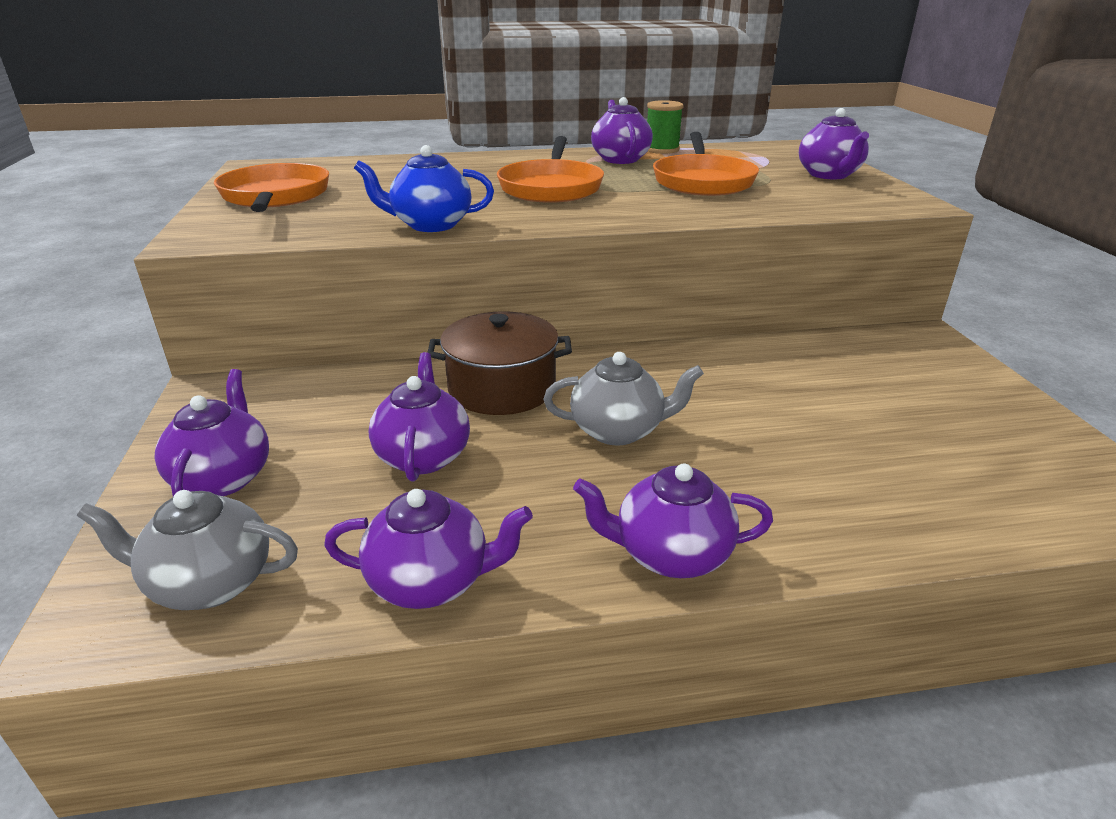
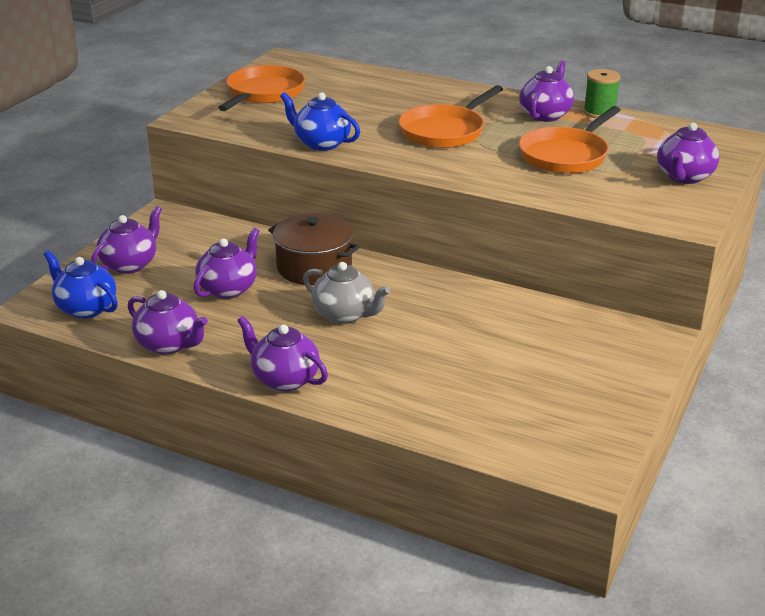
camera: 35 degrees right, 0 degrees up
grey teapot [77,490,298,610] -> blue teapot [44,250,118,319]

